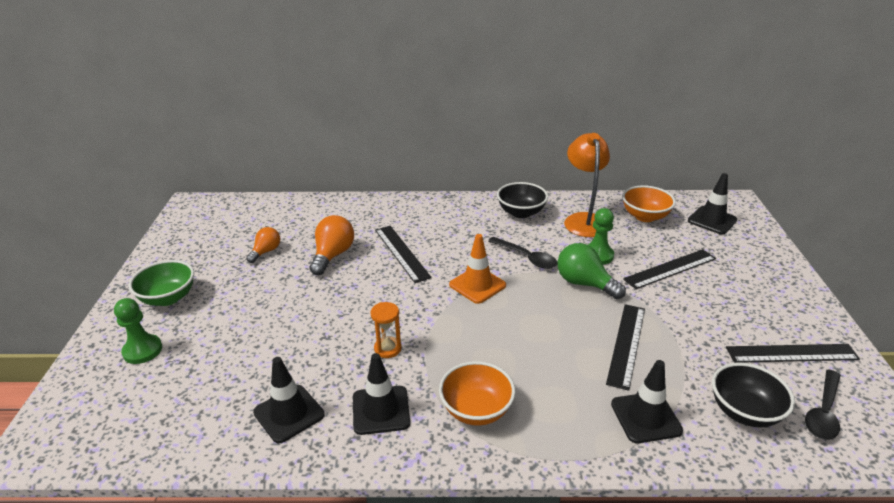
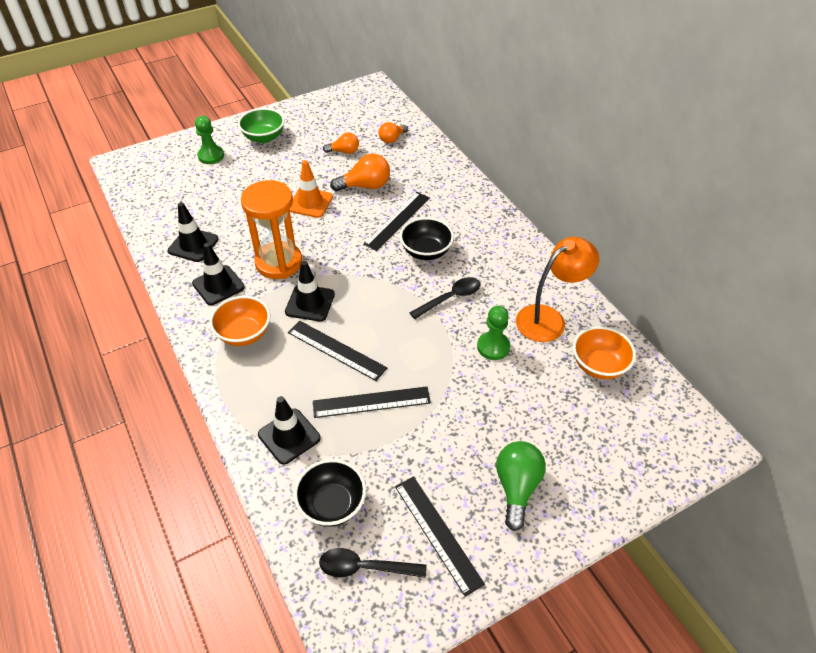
camera: 60 degrees right, 15 degrees up
orange hourglass [370,302,402,358] -> orange hourglass [241,180,302,279], size x2.13
orange traffic cone [449,234,506,304] -> orange traffic cone moved to [290,160,333,218]
black spoon [488,237,558,269] -> black spoon turned 135 degrees counterclockwise [410,277,481,319]
black bowl [497,182,548,218] -> black bowl moved to [400,217,454,260]
green light bulb [558,243,626,299] -> green light bulb moved to [496,441,546,531]
black ruler [623,249,716,289] -> black ruler moved to [288,321,387,381]
black traffic cone [688,173,737,234] -> black traffic cone moved to [285,261,335,322]
none -> orange light bulb [379,122,408,143]

